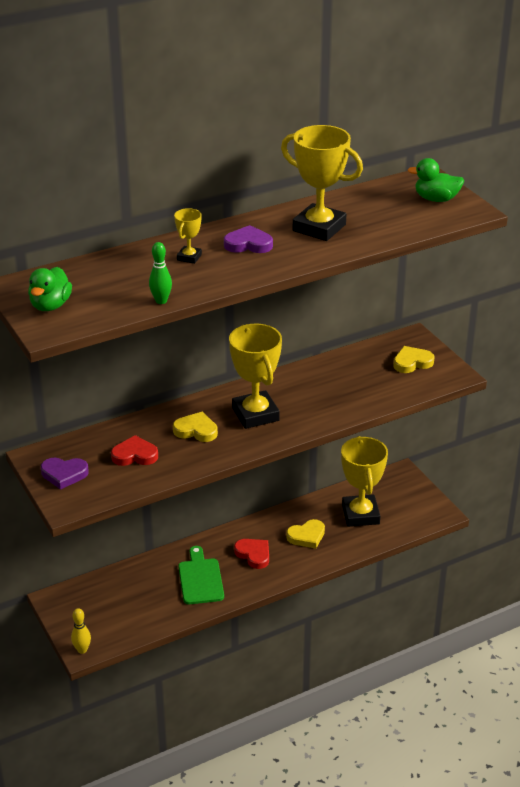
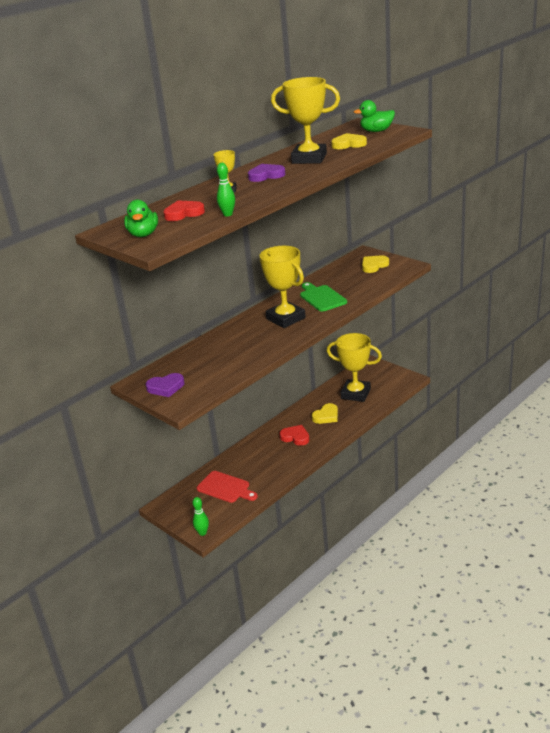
camera: 15 degrees left, 5 degrees down
yellow bowling pin [71,608,91,654] -> green bowling pin [192,497,209,536]
red heart [111,435,158,466] -> red heart moved to [164,200,205,221]
yellow heart [173,412,218,442] -> yellow heart moved to [331,133,367,149]
green cutting board [178,546,224,604] -> green cutting board moved to [300,282,347,312]
yellow trophy [341,436,388,527] -> yellow trophy turned 45 degrees counterclockwise [327,333,382,402]
none -> red cutting board [197,471,258,503]

